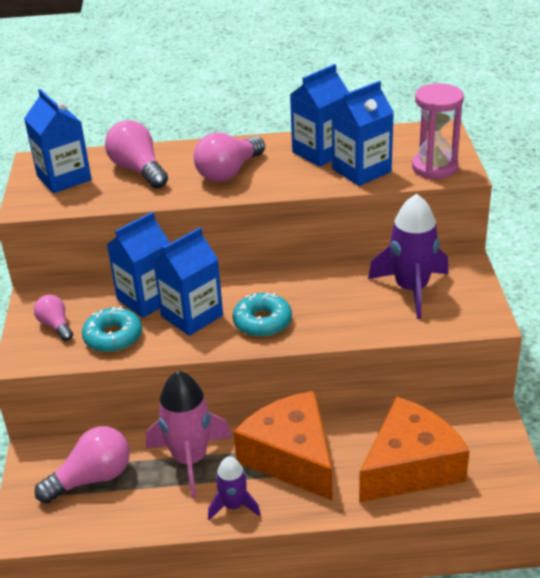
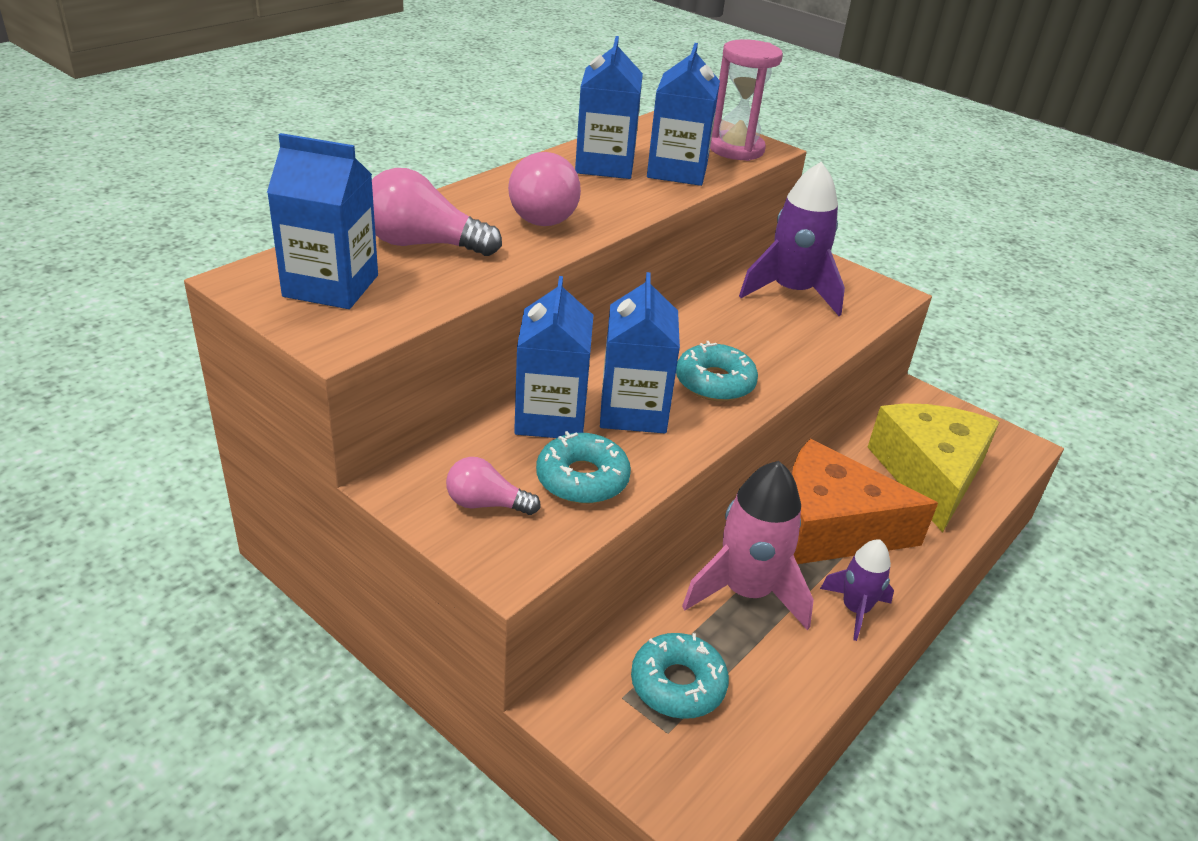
camera: 50 degrees left, 0 degrees up
pink light bulb [35,426,130,503] -> turquoise donut [631,633,729,719]
orange cheese [359,397,470,503] -> yellow cheese [868,404,999,533]

